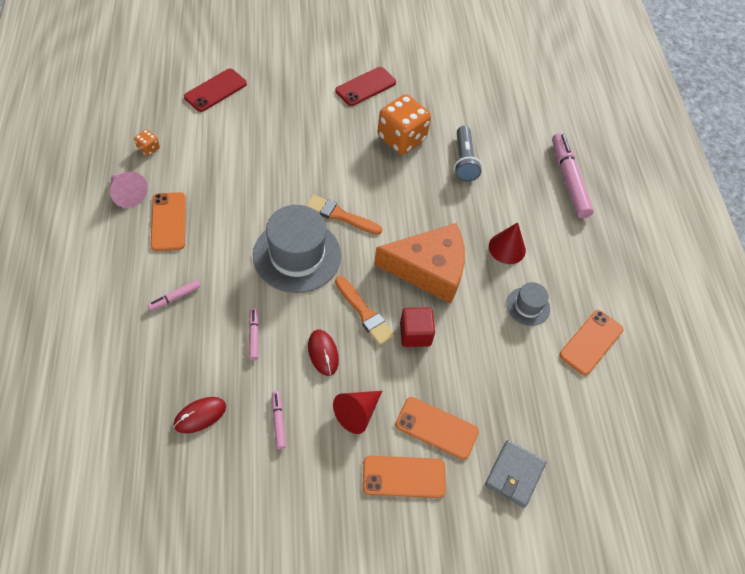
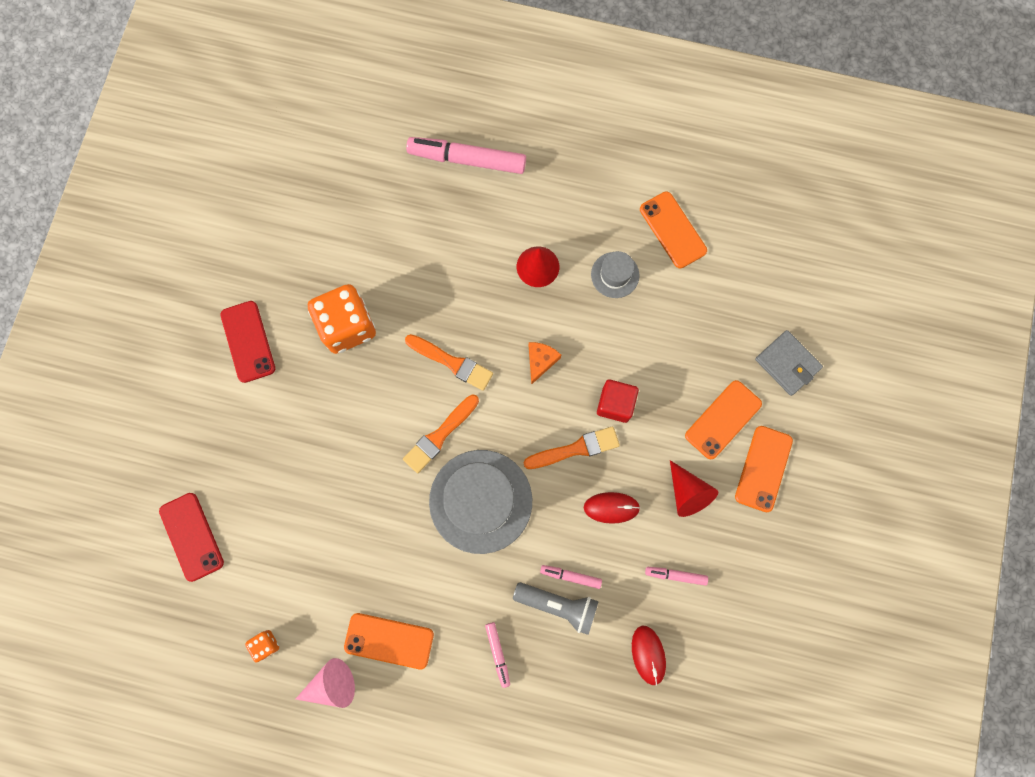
camera: 65 degrees left, 20 degrees up
orange cheese [374,223,465,303] -> orange cheese [529,342,561,385], size x0.41
grey flashlight [454,126,482,182] -> grey flashlight moved to [513,582,599,635]
none -> orange brush [405,334,493,391]

